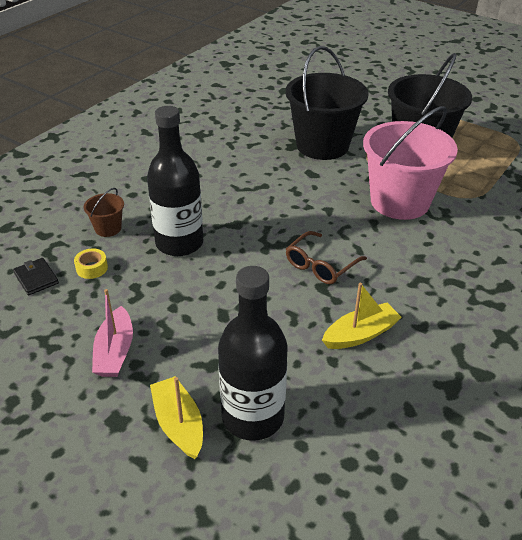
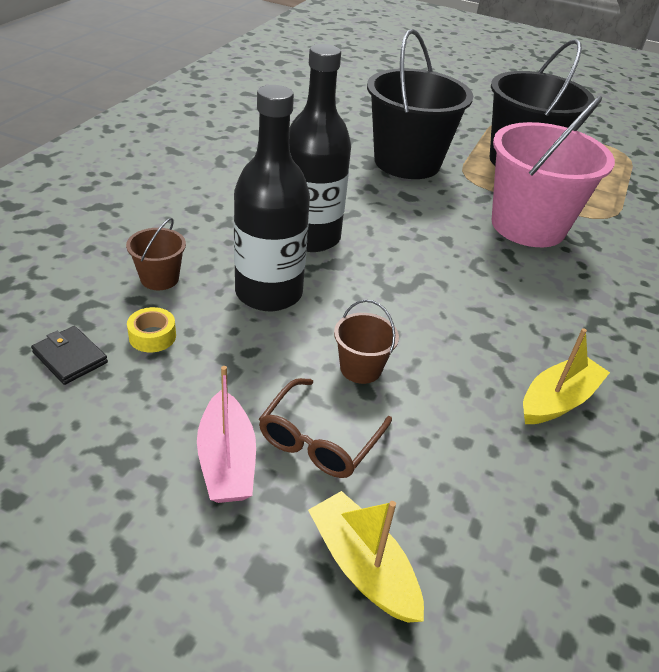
camera: 15 degrees left, 0 degrees up
black bottle [218,266,288,441] -> black bottle moved to [289,44,351,252]
brown glasses [286,231,367,284] -> brown glasses moved to [259,378,392,478]
none -> brown bucket [334,300,399,384]

